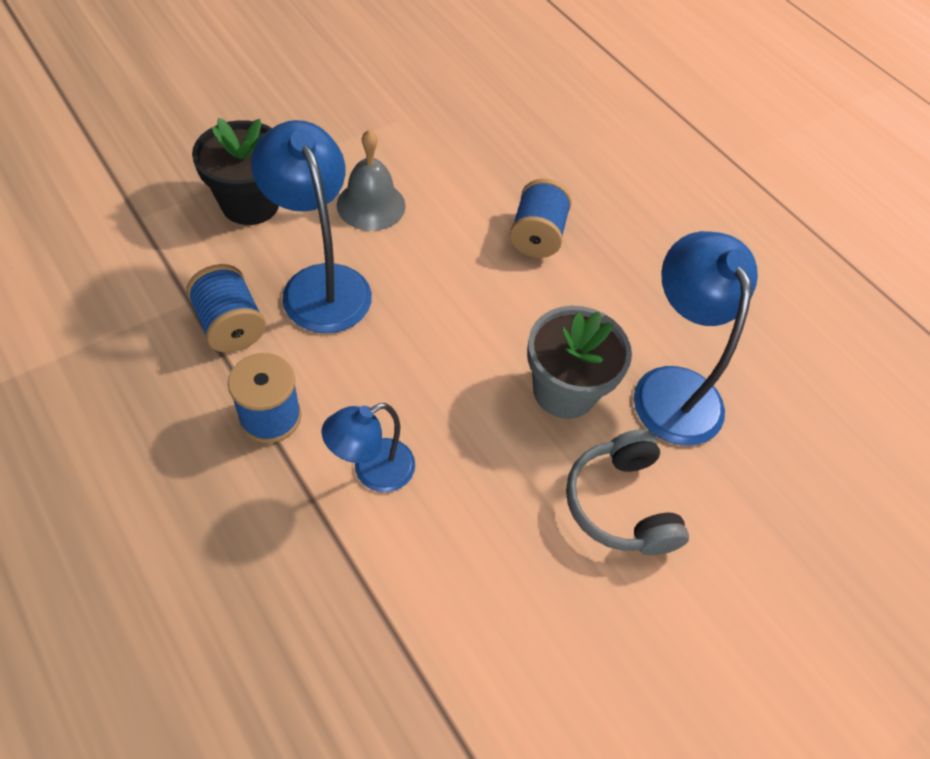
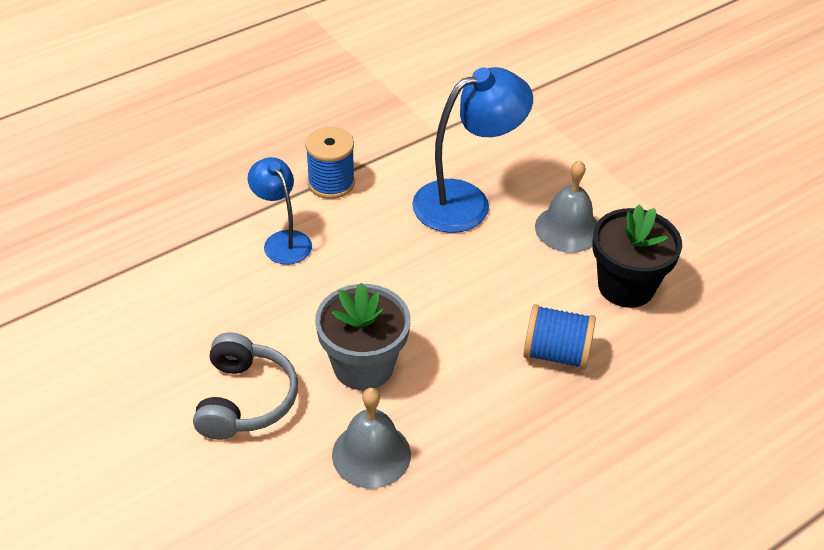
camera: 95 degrees right, 10 degrees down
blue spool [186,264,266,352] -> none
black flower pot [192,118,279,225] -> black flower pot moved to [592,204,682,308]
grey headphones [566,429,689,555] -> grey headphones turned 105 degrees clockwise [193,332,298,440]
blue lamp [634,231,758,445] -> grey bell [332,388,411,489]

